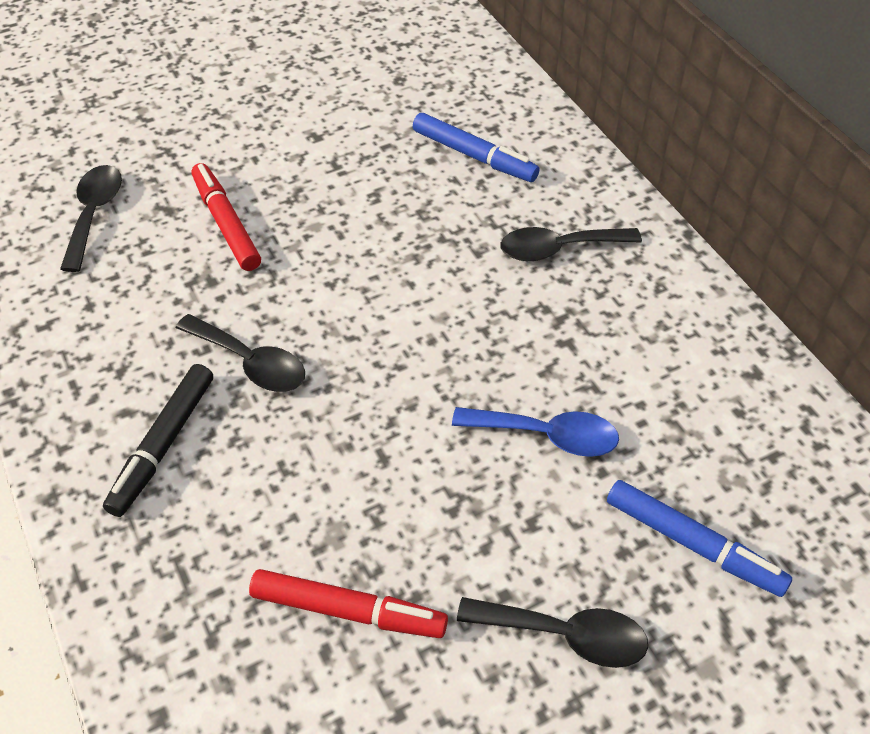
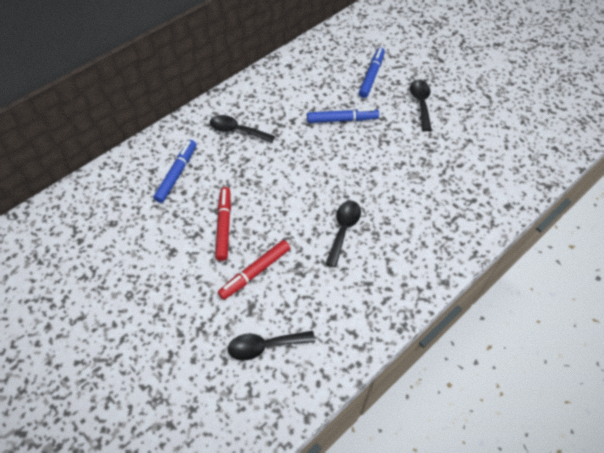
camera: 105 degrees left, 5 degrees up
black marker [103,364,213,517] -> none
red marker [249,569,448,638] -> red marker moved to [215,187,231,261]
blue spoon [452,407,619,457] -> blue marker [307,108,379,123]
black spoon [501,227,642,261] -> black spoon turned 135 degrees clockwise [210,115,275,143]

